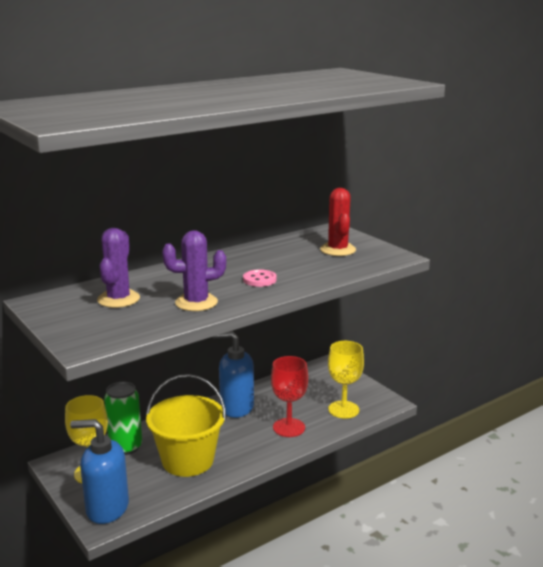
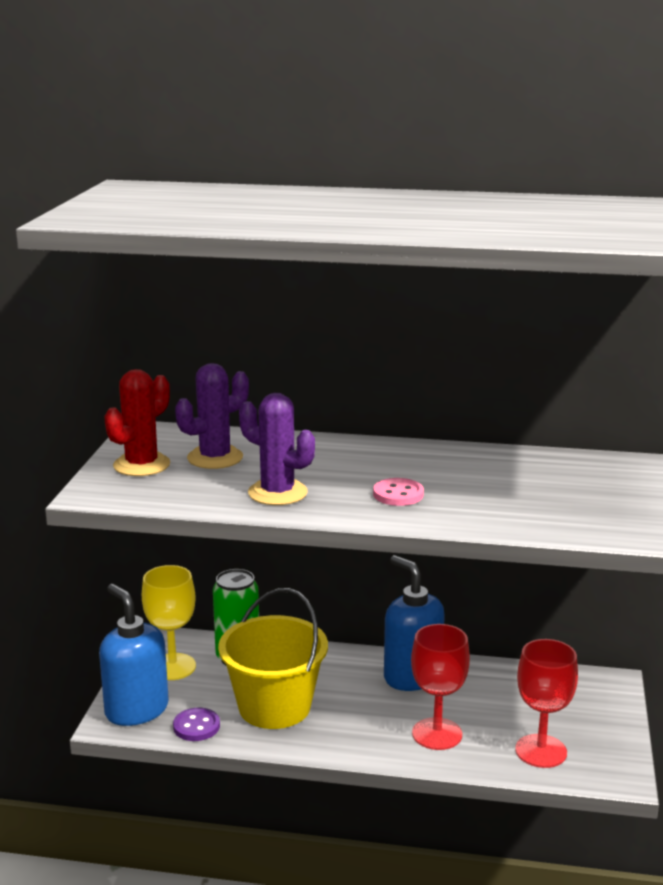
camera: 45 degrees right, 0 degrees up
red cactus [320,188,356,256] -> red cactus moved to [104,369,170,476]
yellow goblet [328,341,364,419] -> red goblet [515,639,578,768]
none -> purple button [173,708,220,741]

